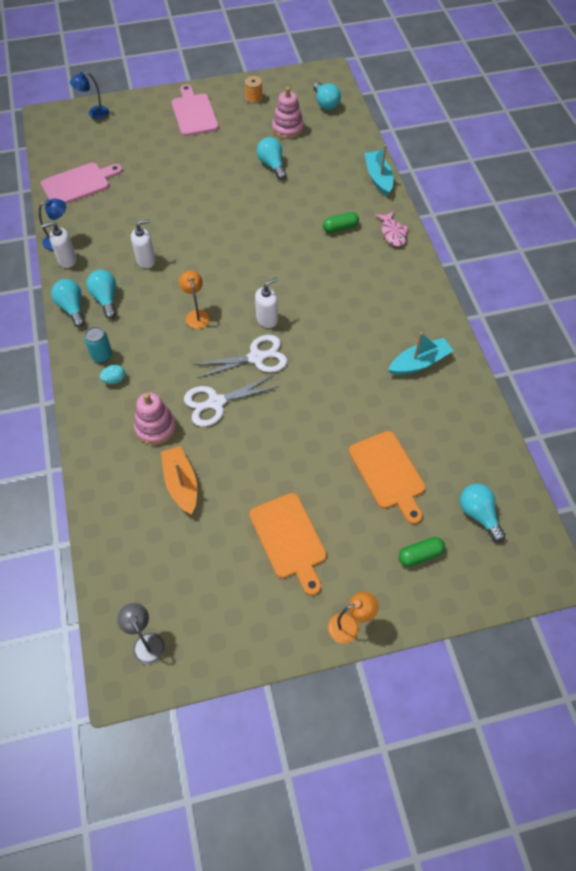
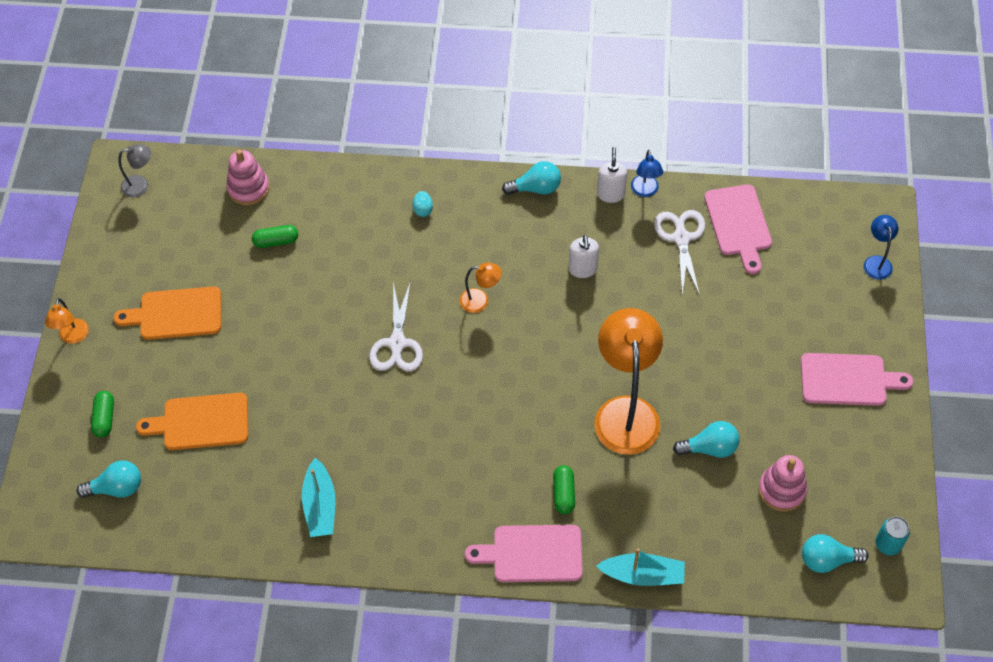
camera: 110 degrees right, 0 degrees up
turquoise can [84,326,112,363] -> turquoise can moved to [875,516,910,555]
turquoise light bulb [86,270,116,319] -> none
pink stacking toy [134,393,176,445] -> pink stacking toy moved to [226,150,270,205]
orange boat [161,446,197,515] -> green capsule [252,225,298,248]
white scissors [184,375,279,427] -> white scissors moved to [654,210,705,296]
orange spool [245,76,263,104] -> none
white soap dispenser [255,278,278,328] -> none
pink fish [375,211,408,247] -> pink cutting board [465,525,583,582]
none -> orange lamp [594,308,663,455]

